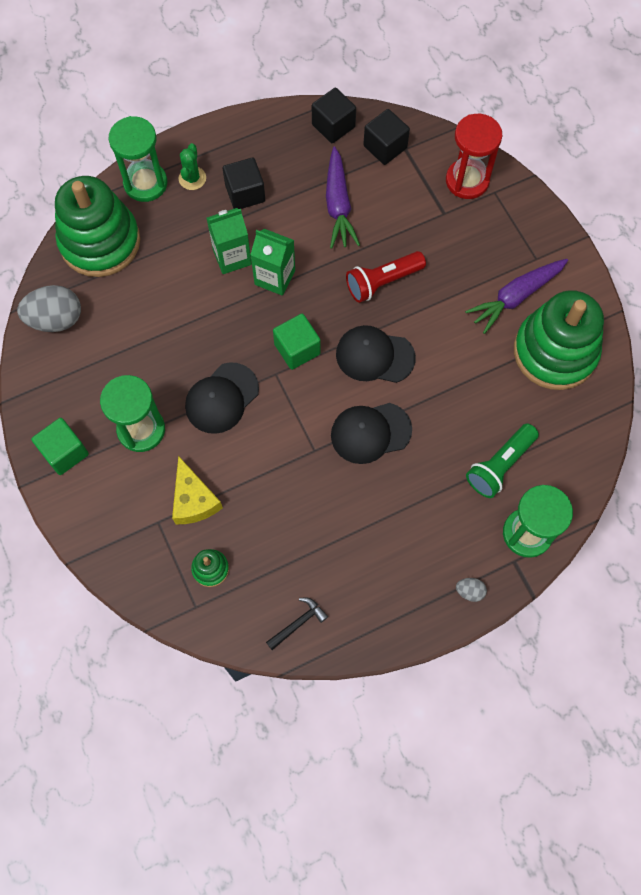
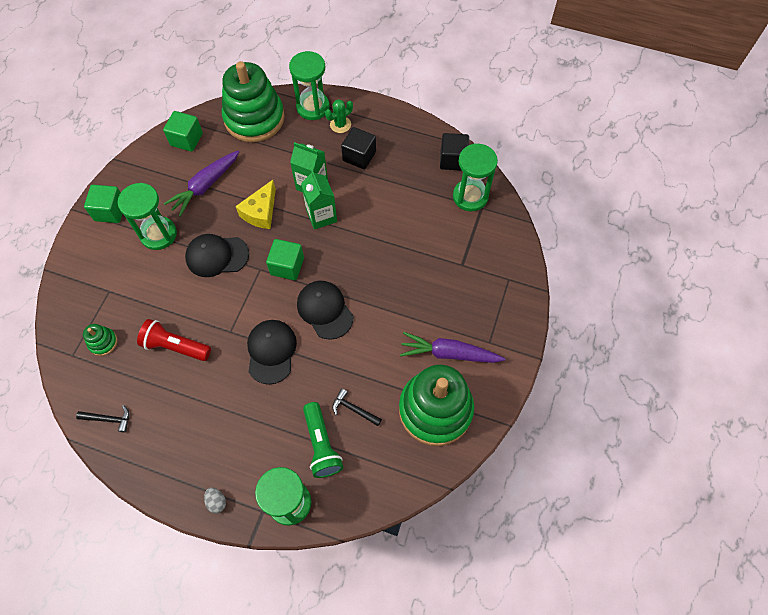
camera: 45 degrees right, 5 degrees down
grey egg [17,285,81,332] -> green cube [163,111,203,152]
yellow cheese [172,456,223,524] -> yellow cheese moved to [236,180,276,229]
purple carrot [326,146,360,249] -> purple carrot moved to [164,150,240,217]
black cap [331,403,412,464] -> black cap turned 60 degrees clockwise [247,320,297,384]
red flashlight [346,251,426,303] -> red flashlight moved to [137,319,211,361]
black cube [363,109,410,165] -> green hourglass [453,144,498,211]
red hourglass [446,114,502,199] -> none
green flashlight [466,423,539,498] -> green flashlight turned 105 degrees counterclockwise [303,402,343,478]
none -> black hammer [332,388,382,426]

